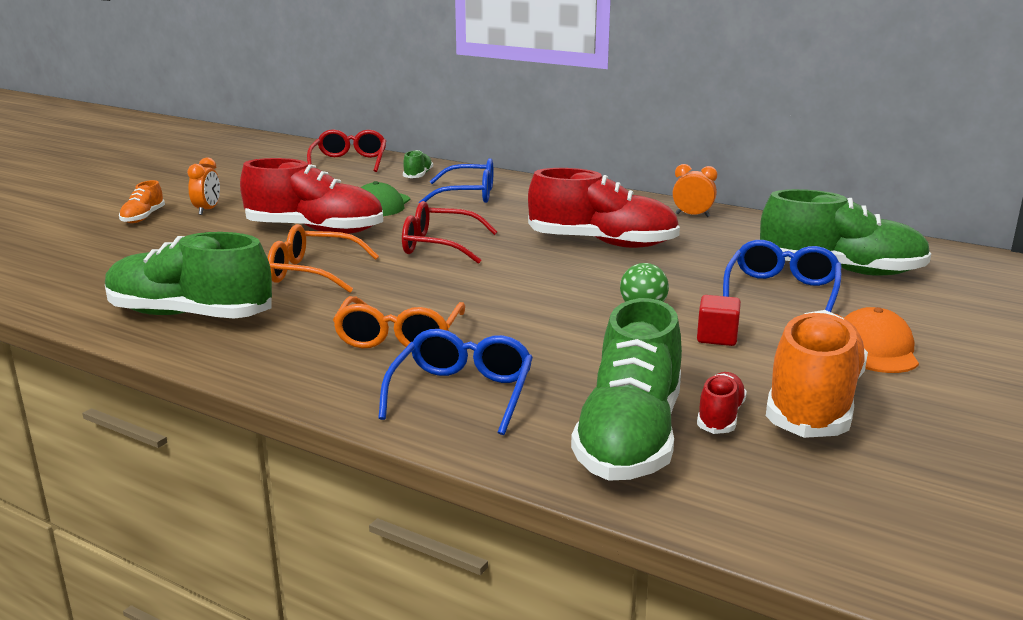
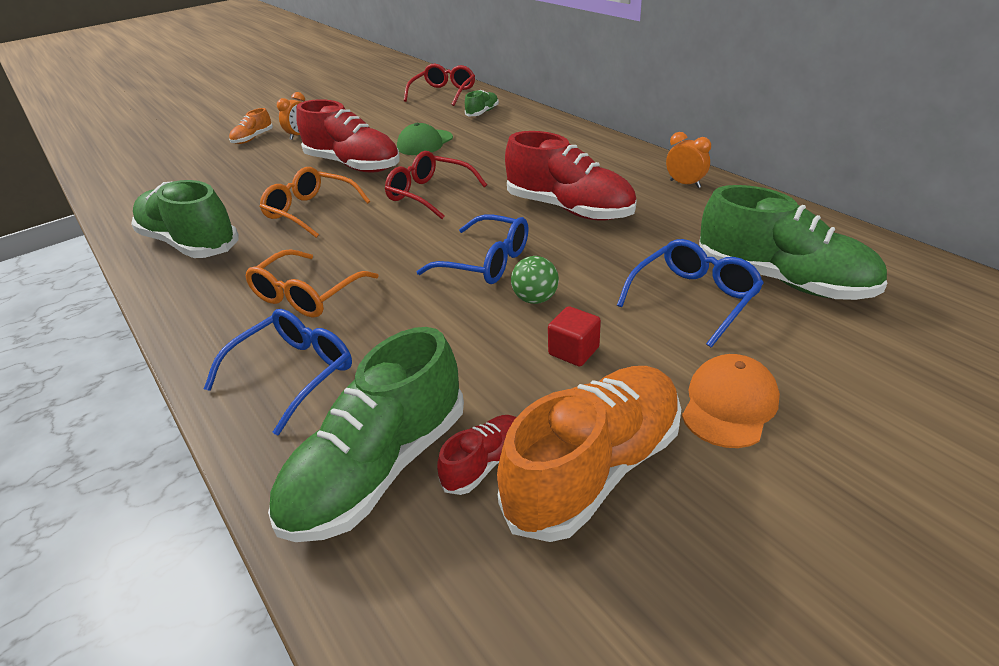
camera: 25 degrees right, 15 degrees up
blue glasses [419,158,493,203] -> blue glasses moved to [416,214,528,284]

